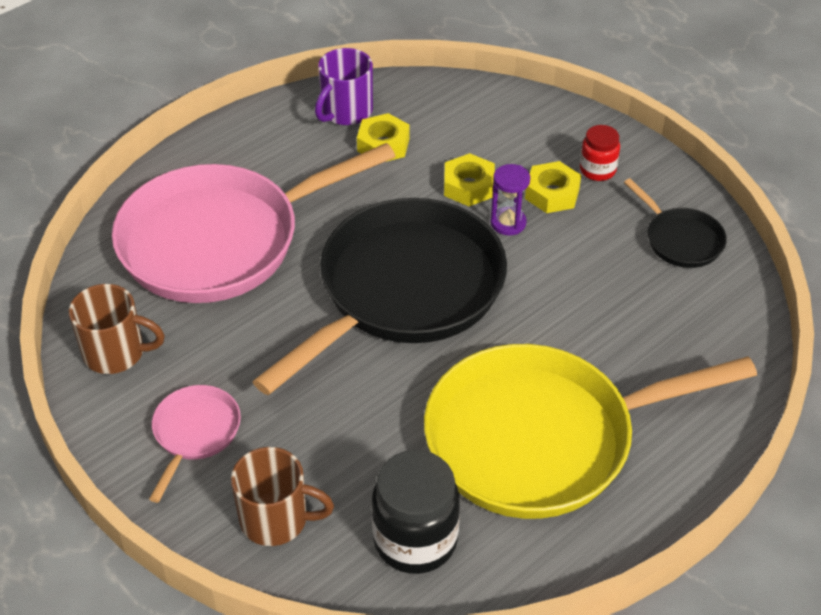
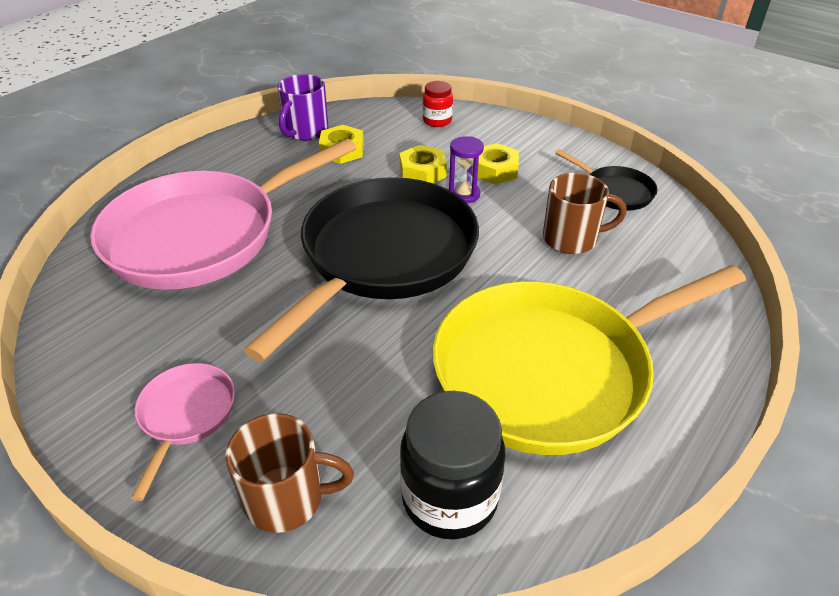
camera: 10 degrees left, 5 degrees down
brown mug [69,284,165,374] -> brown mug moved to [543,173,627,254]
red jar [580,125,620,181] -> red jar moved to [423,81,453,127]

